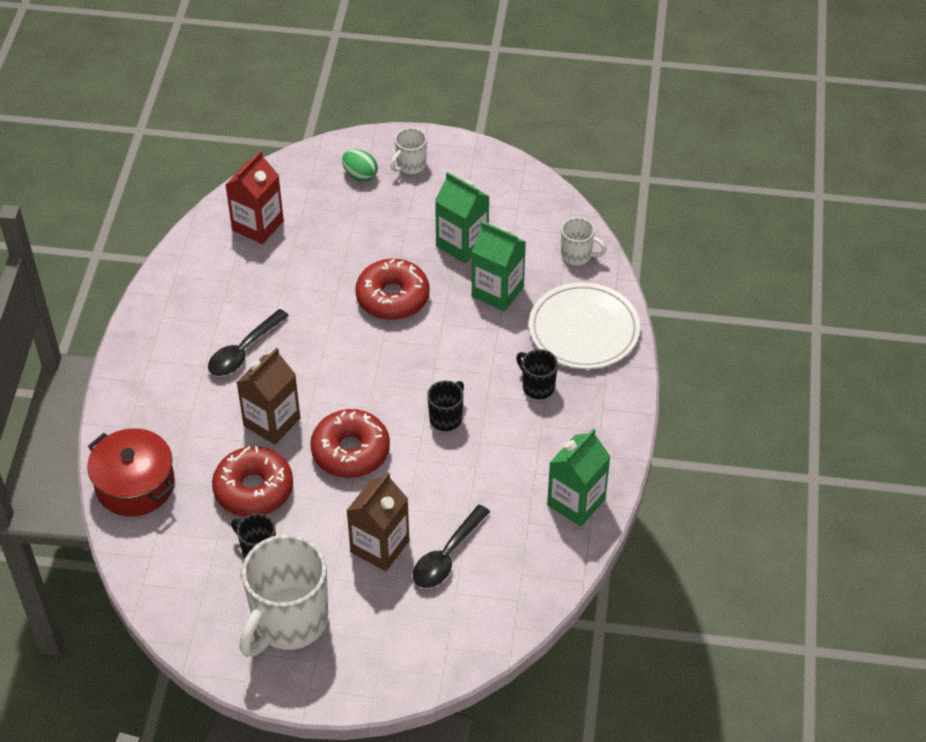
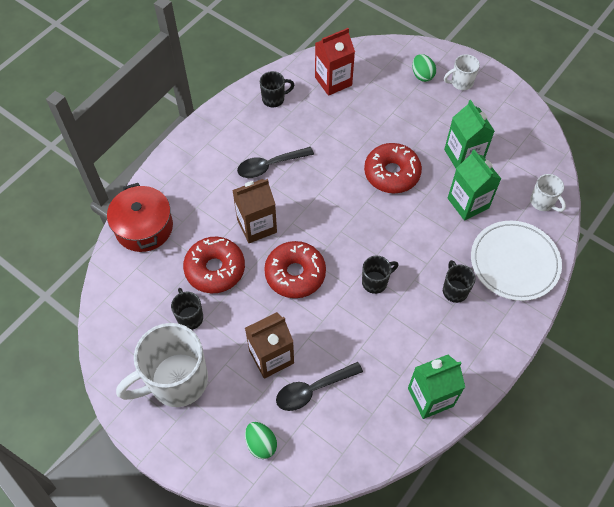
camera: 30 degrees right, 10 degrees up
none -> green egg [245,422,277,459]
none -> black mug [260,71,294,107]

